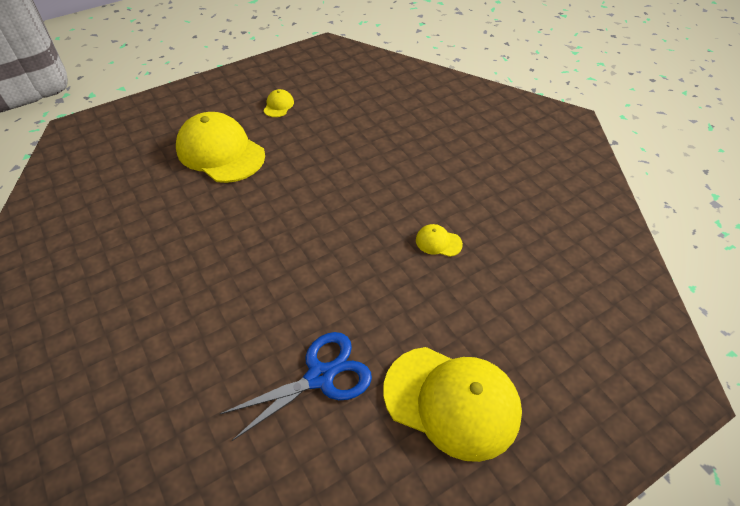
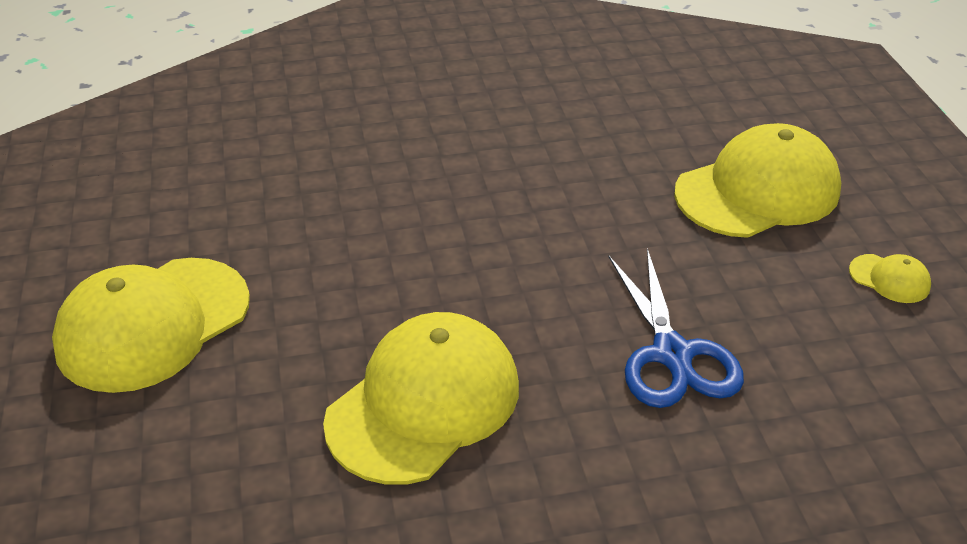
camera: 110 degrees right, 10 degrees down
blue scissors [220,332,372,441] -> blue scissors moved to [609,248,744,408]
yellow cap [416,224,463,257] -> yellow cap [323,312,519,485], size x2.39

